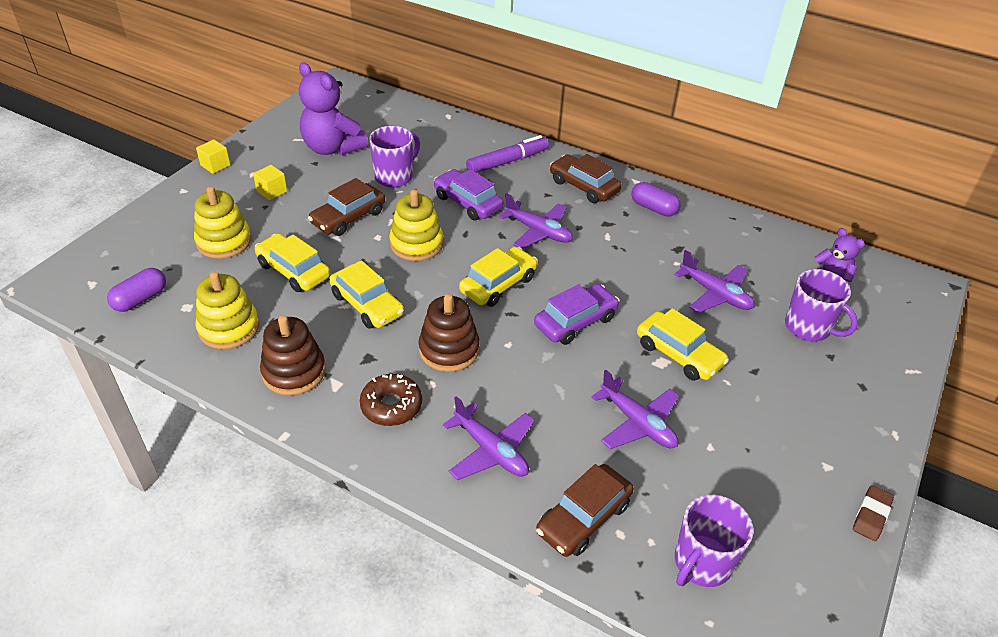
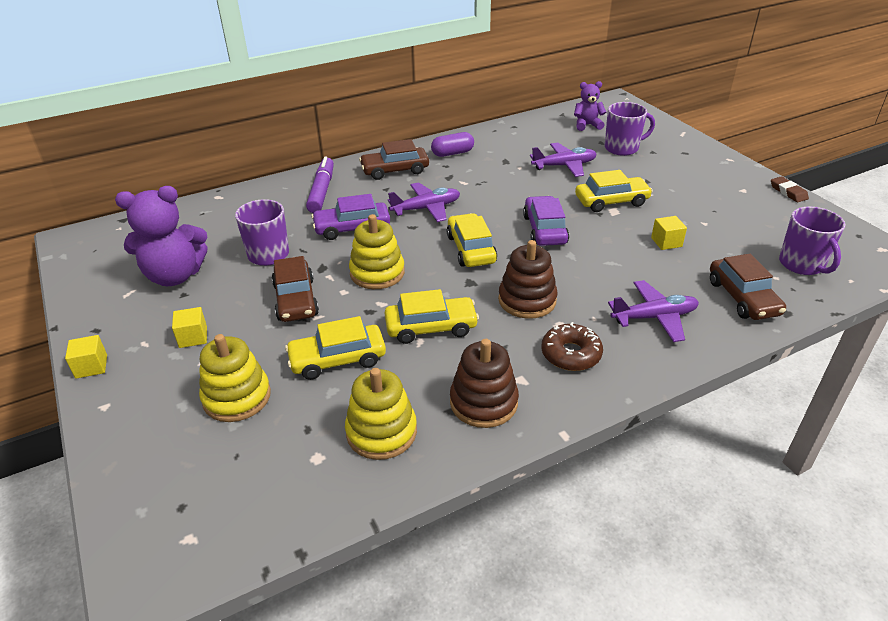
camera: 55 degrees left, 5 degrees down
purple capsule [107,268,166,312] -> none
purple plane [591,370,679,449] -> yellow cube [651,216,687,250]

